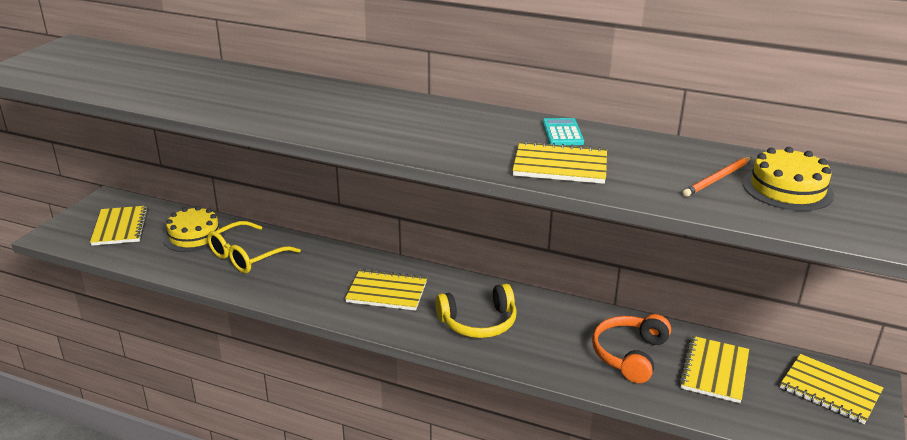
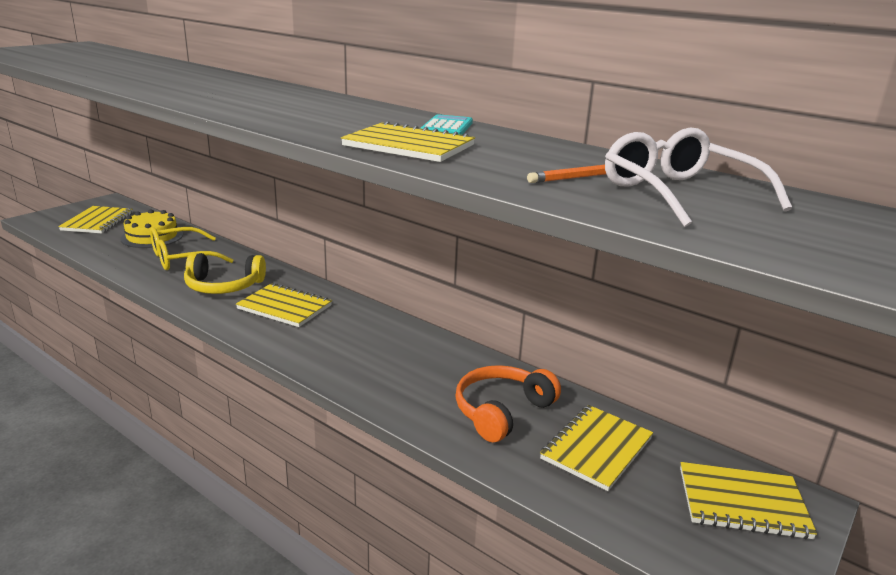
camera: 15 degrees right, 5 degrees down
yellow headphones [435,284,517,338] -> yellow headphones moved to [184,253,266,294]
yellow cake [743,147,834,211] -> white glasses [605,128,792,227]
yellow notebook [780,354,883,424] -> yellow notebook turned 45 degrees counterclockwise [680,462,817,540]

